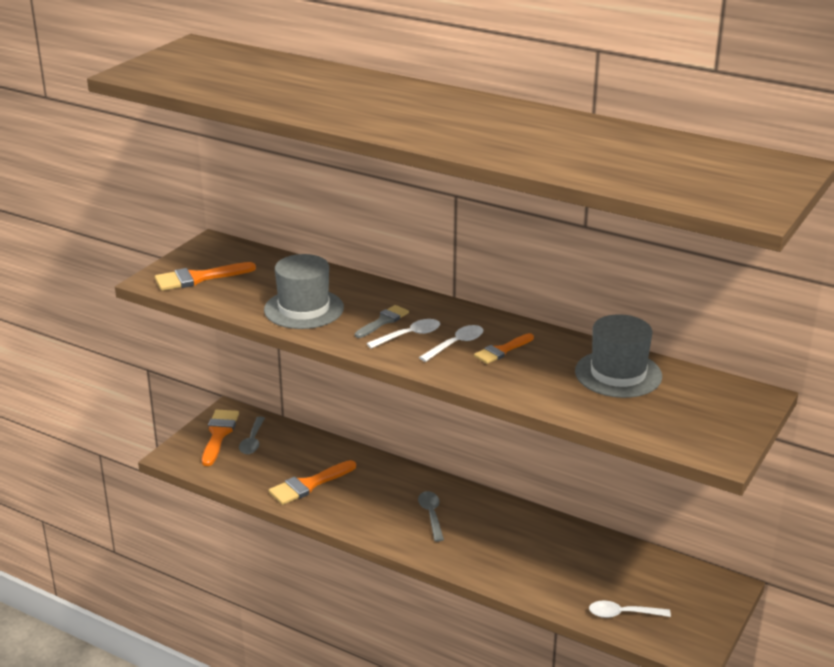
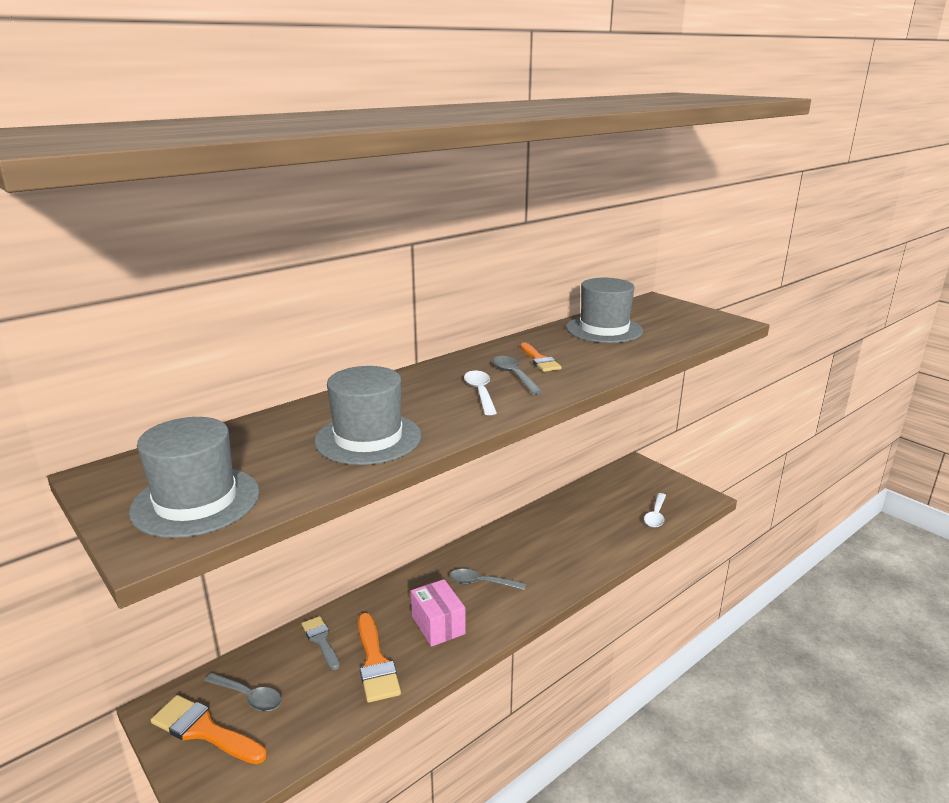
camera: 70 degrees left, 5 degrees down
orange brush [155,262,256,291] -> grey hat [129,417,260,538]
grey brush [355,305,409,338] -> grey brush moved to [302,616,340,670]
white spoon [419,325,484,362] -> grey spoon [493,356,543,395]
none -> pink box [411,579,466,647]

